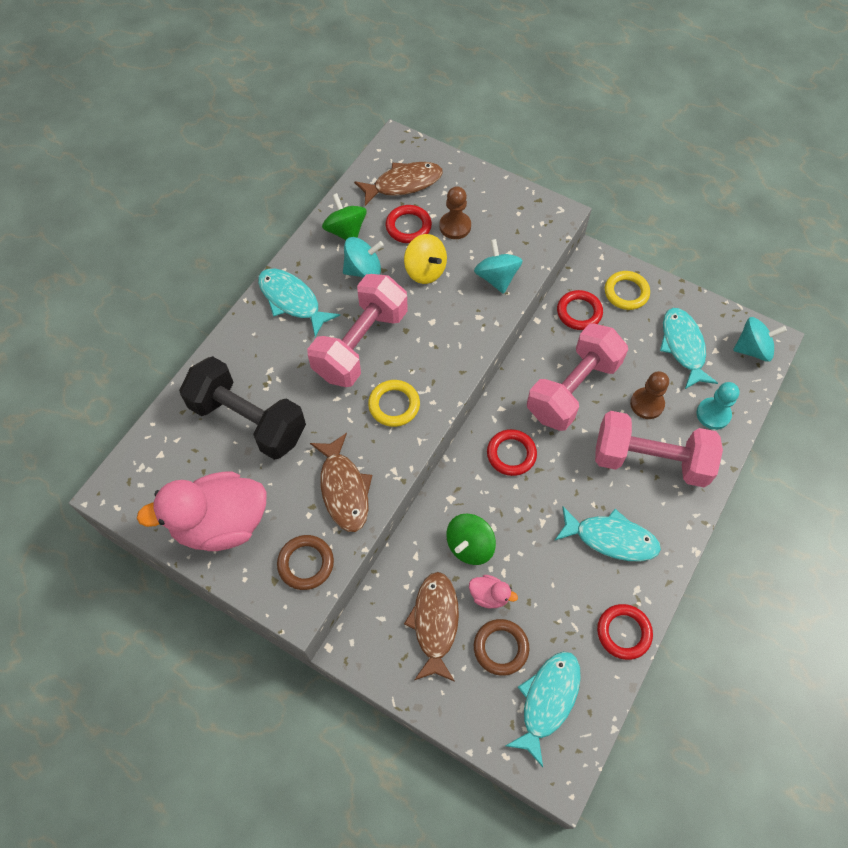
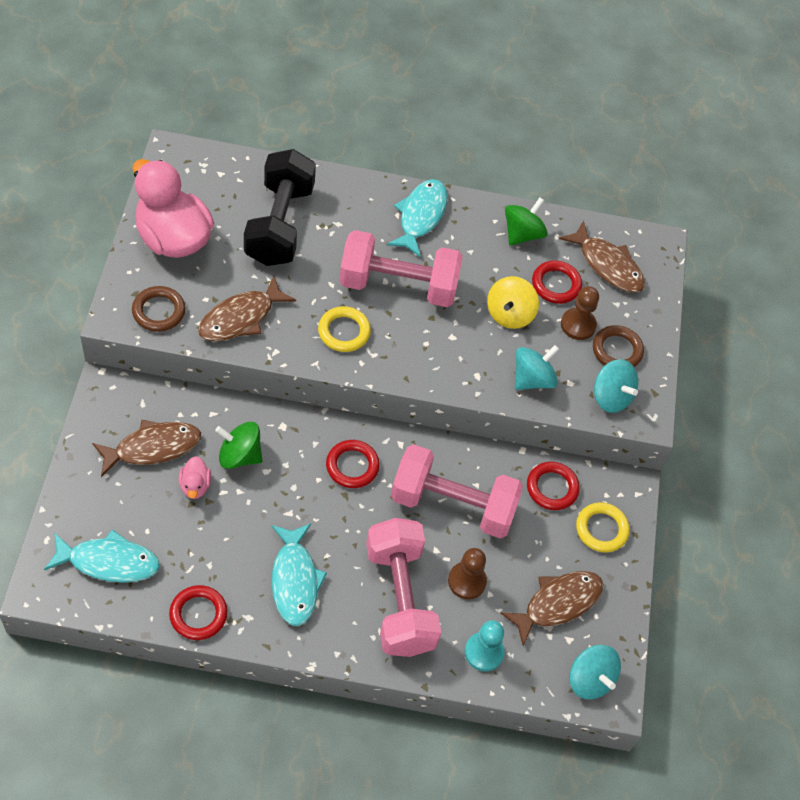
camera: 60 degrees right, 5 degrees down
turquoise spinning top [343,237,384,278] -> turquoise spinning top moved to [594,359,638,413]
brown ring [474,619,529,676] -> brown ring moved to [593,325,644,367]
turquoise fish [660,308,718,389] -> brown fish [501,571,603,646]

